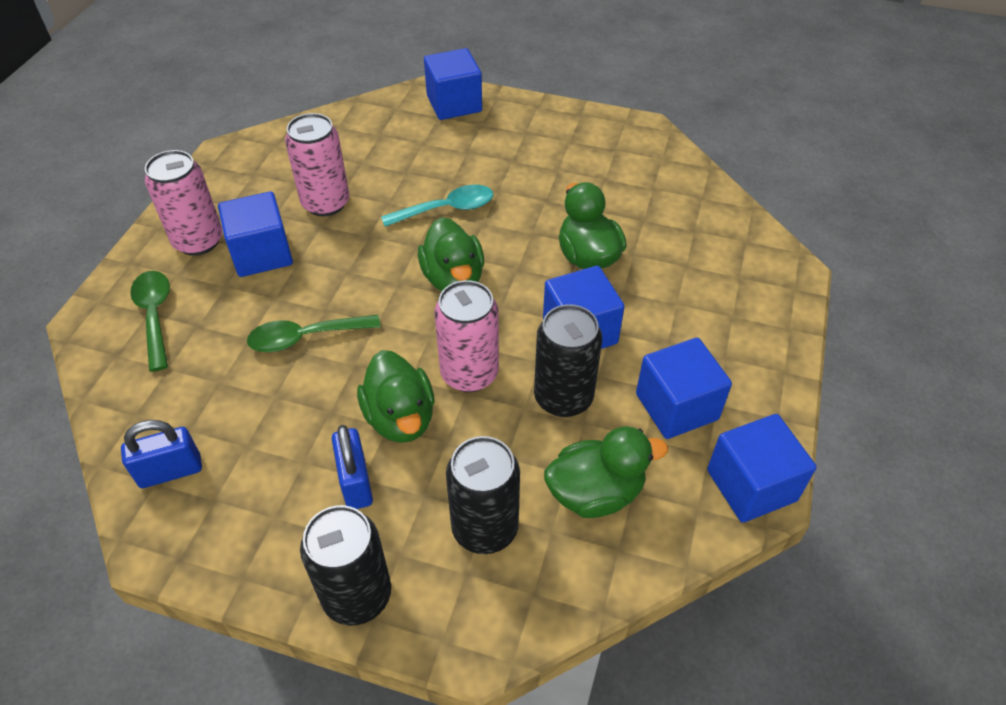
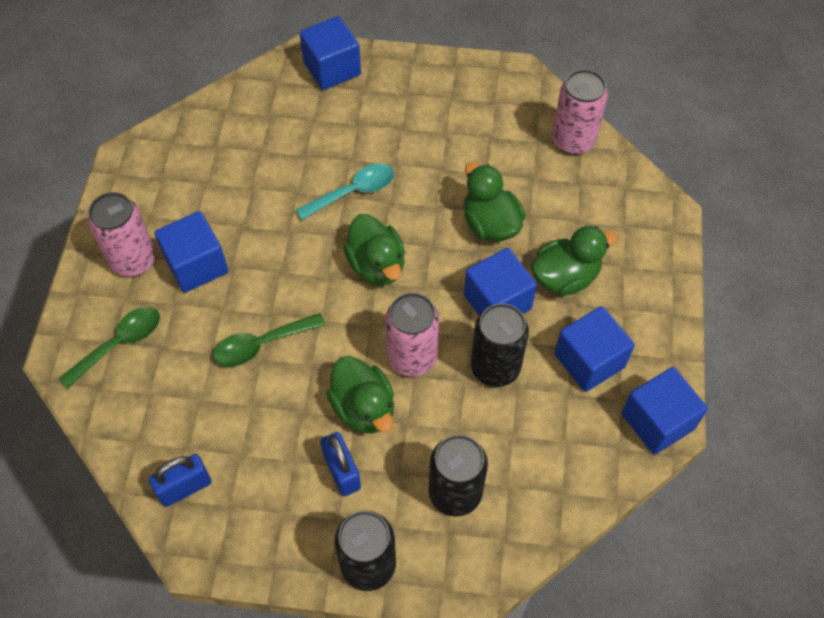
camera: 10 degrees left, 10 degrees up
green spoon [130,271,170,372] -> green spoon turned 75 degrees clockwise [59,306,160,389]
pink can [285,113,350,216] -> pink can moved to [552,69,608,155]
green duck [544,426,668,518] -> green duck moved to [531,226,618,296]

